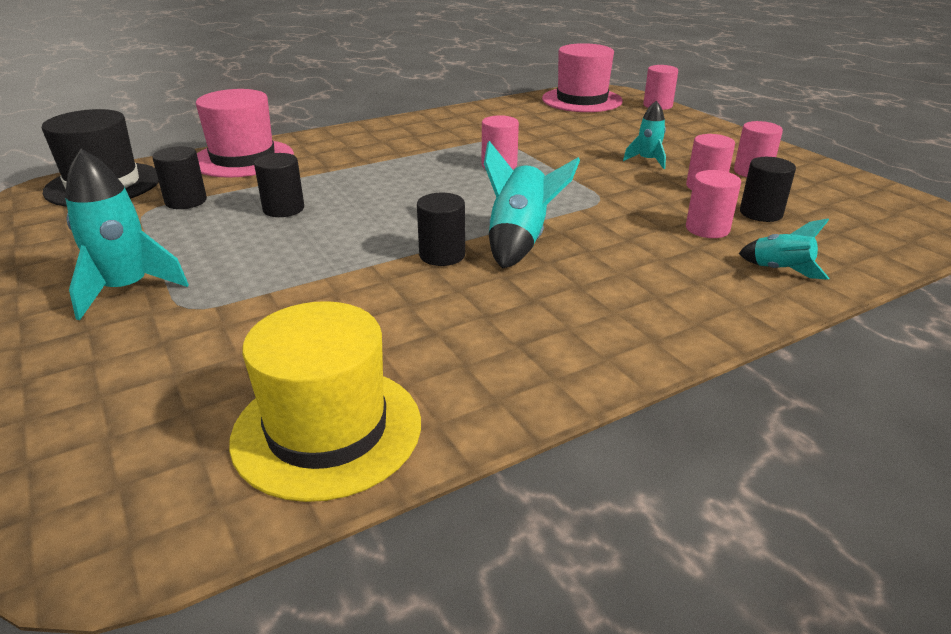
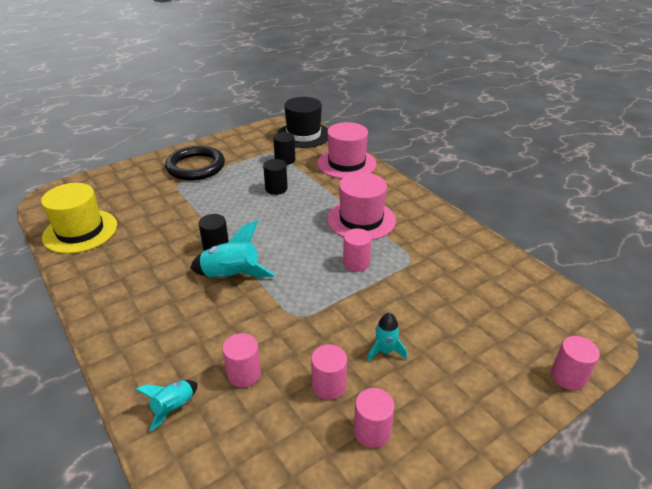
camera: 85 degrees right, 5 degrees up
turquoise rocket [65,149,189,320] -> black ring [165,146,225,180]
pink hat [542,43,623,112] -> pink hat moved to [327,172,396,240]
black cylinder [740,157,796,222] -> none

